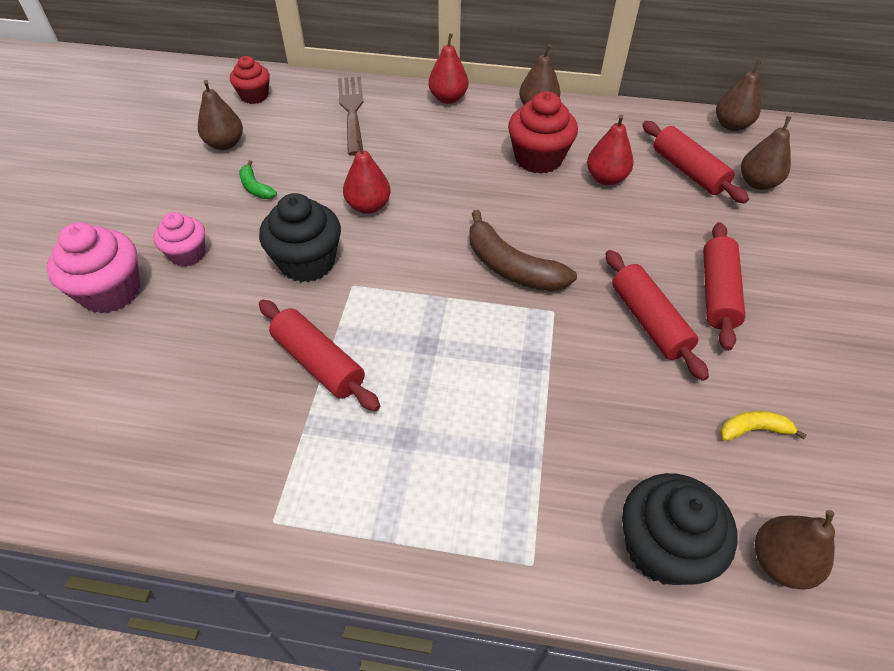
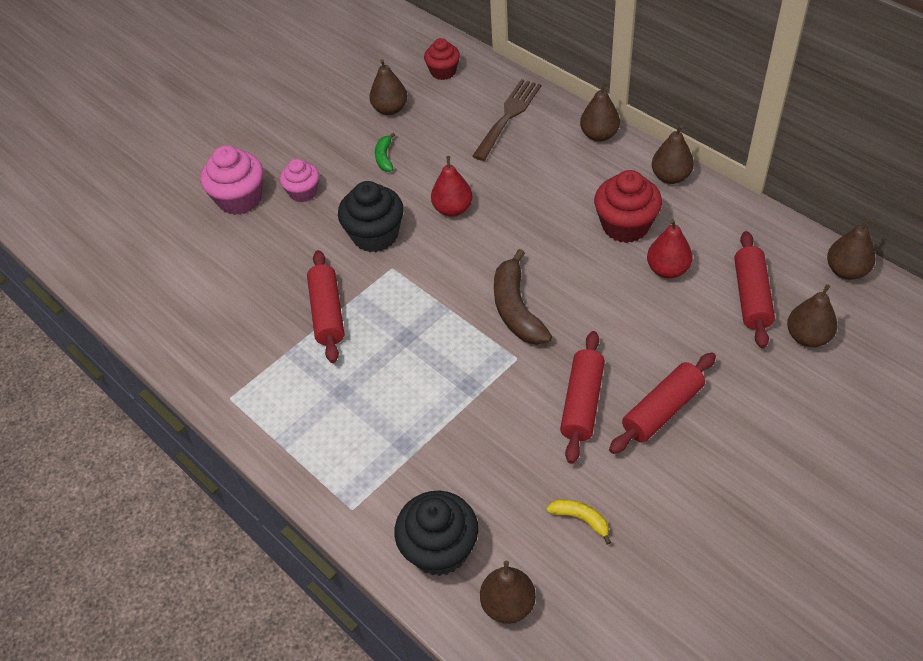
camera: 40 degrees right, 0 degrees up
red pear [428,33,468,104] -> brown pear [580,82,620,142]

